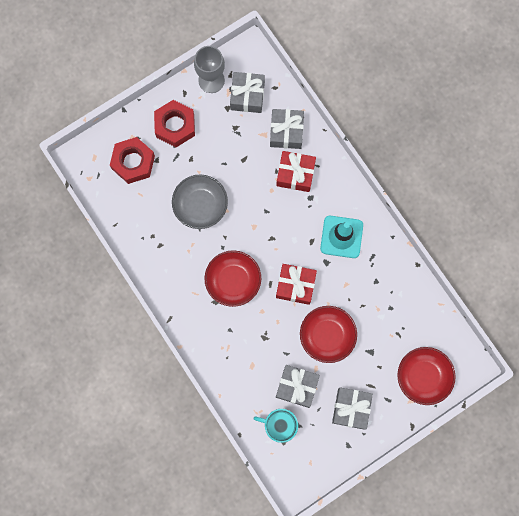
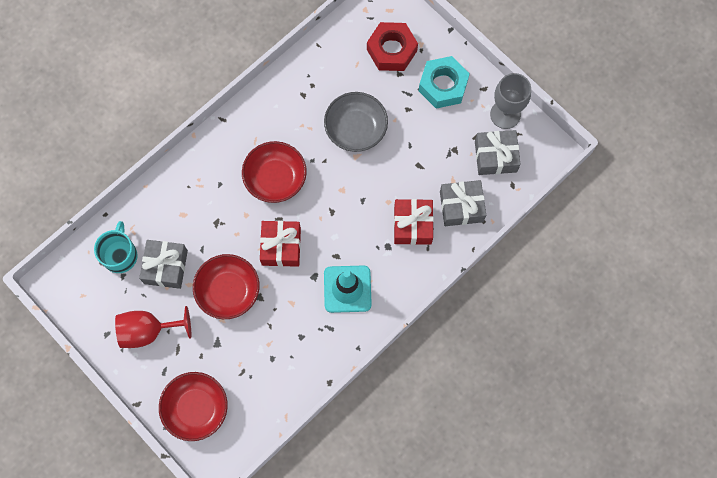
camera: 80 degrees right, 5 degrees down
red nut [154,100,195,147] -> turquoise nut [419,56,470,109]
grey gift [332,387,373,430] -> red goblet [115,306,191,348]

